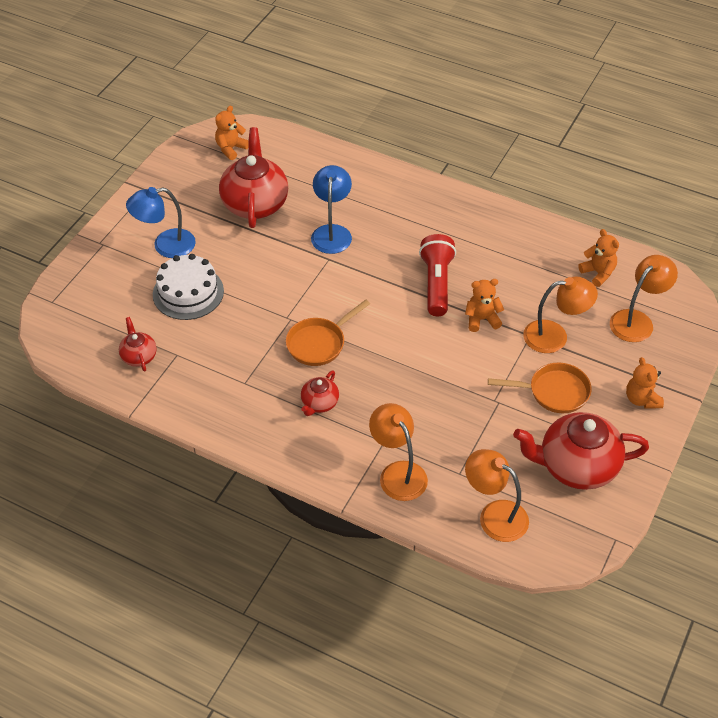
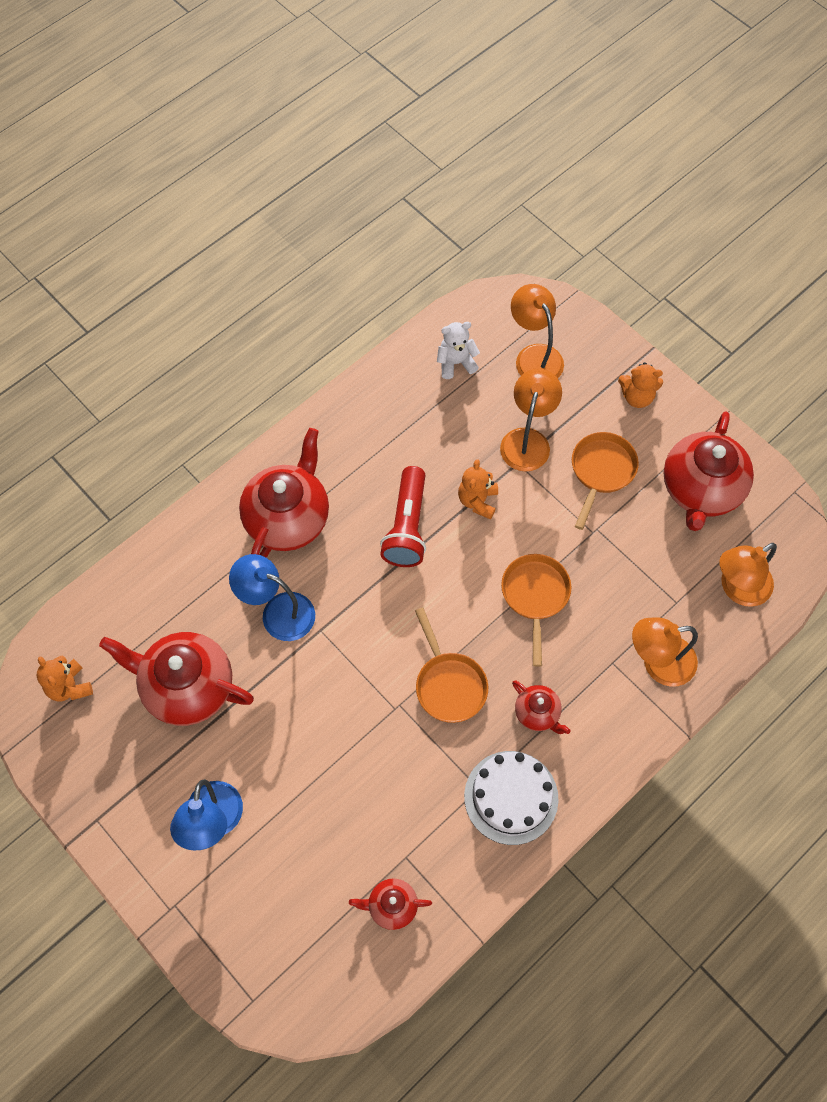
camera: 70 degrees left, 15 degrees up
white cake [153,254,224,320] -> white cake moved to [464,751,559,845]
red flashlight [419,234,456,316] -> red flashlight turned 105 degrees counterclockwise [380,466,426,567]
orange teddy bear [578,229,619,287] -> white teddy bear [437,322,480,379]
none -> red teapot [239,428,329,558]
none -> orange pan [501,554,571,667]

